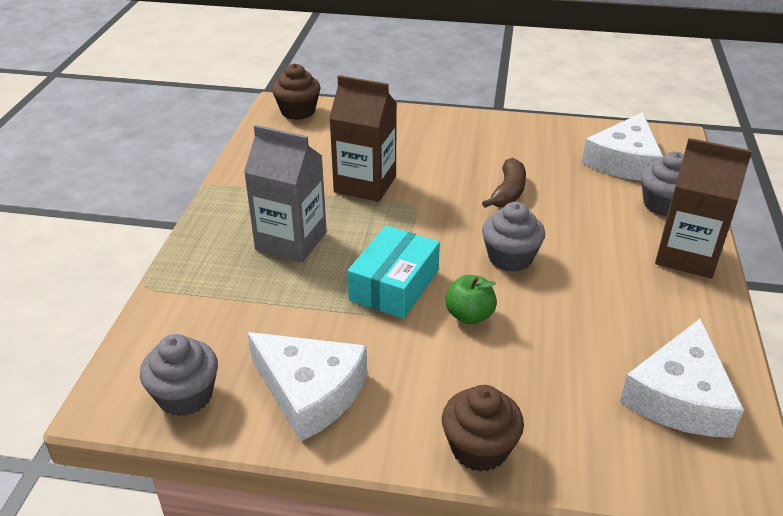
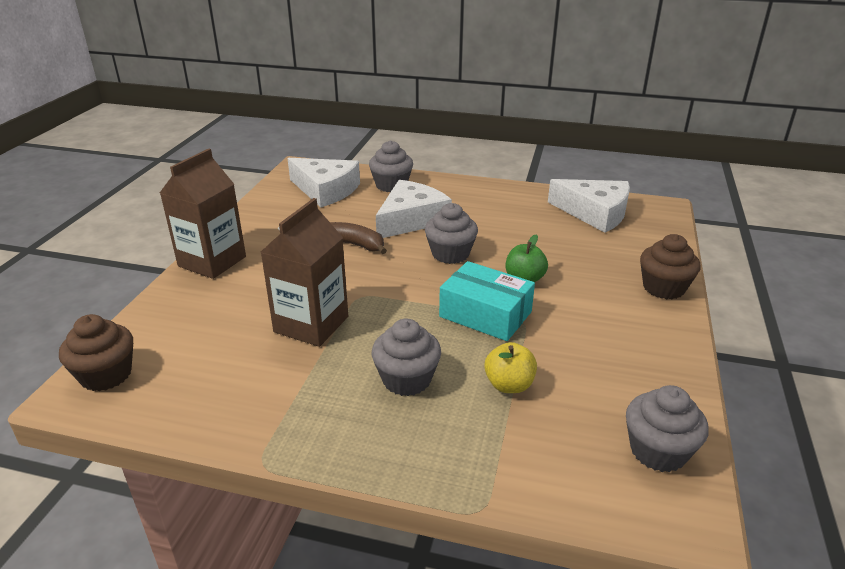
camera: 85 degrees left, 5 degrees down
grey carton [244,125,327,262] -> grey cupcake [372,319,441,396]
white cheese [247,332,367,442] -> white cheese moved to [376,180,452,238]
brown carton [655,138,752,278] -> brown carton moved to [160,148,246,279]
none -> yellow apple [484,342,537,393]

